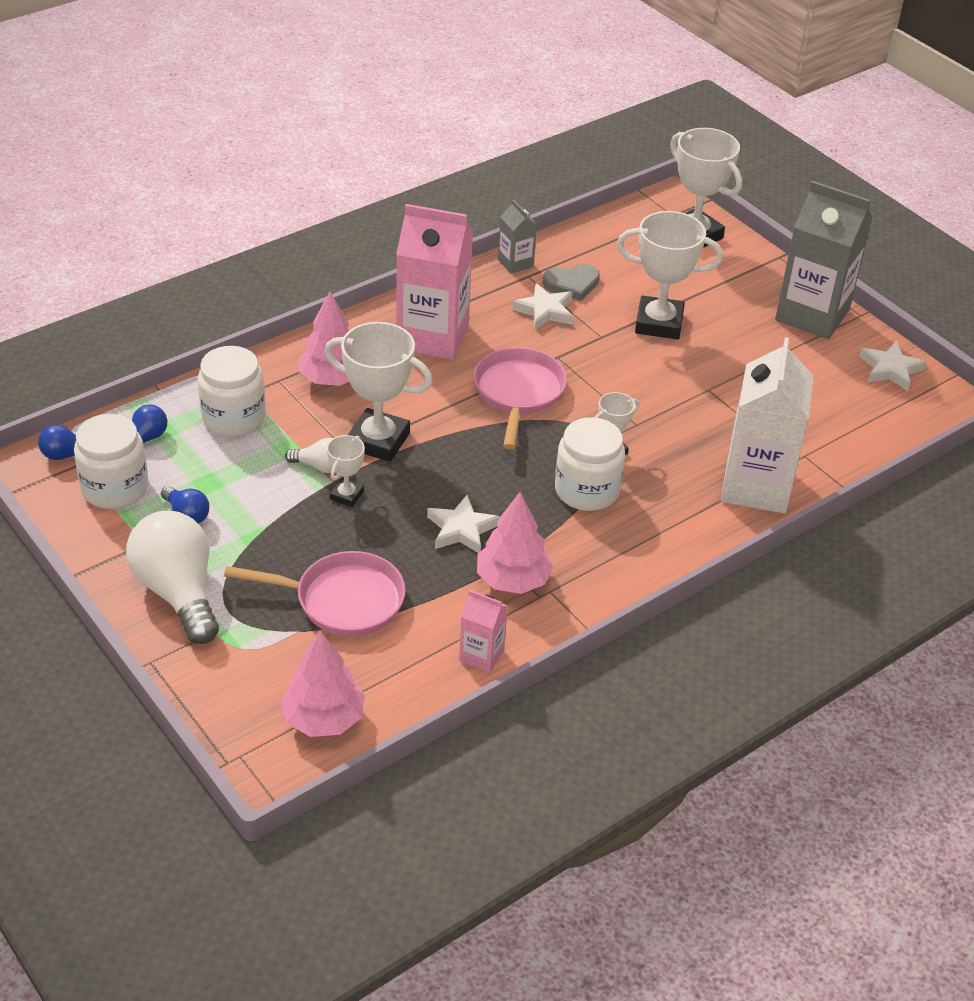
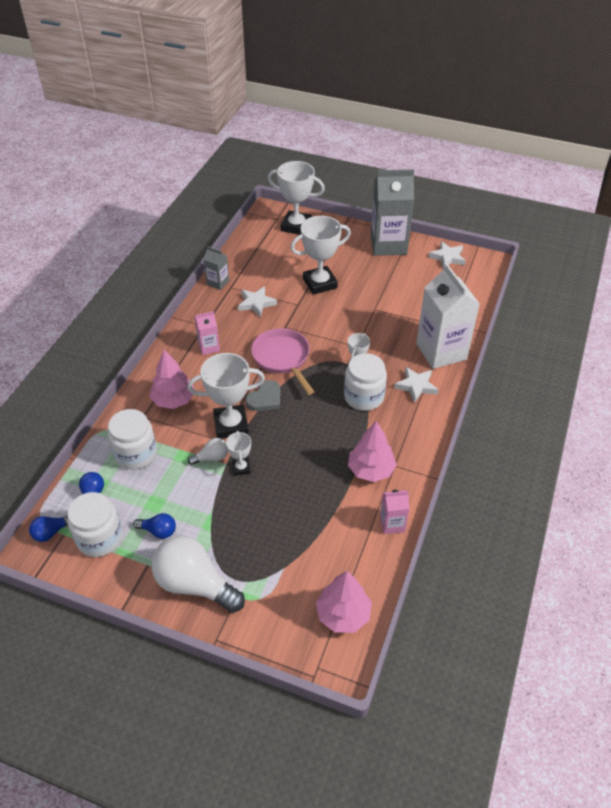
camera: 30 degrees left, 5 degrees up
pink pan [224,551,406,636] -> none
pink carton [396,204,473,360] -> pink carton [195,311,220,355], size x0.47
white star [427,495,500,553] -> white star moved to [394,367,438,403]
grey heart [543,264,600,301] -> grey heart moved to [245,380,280,411]

